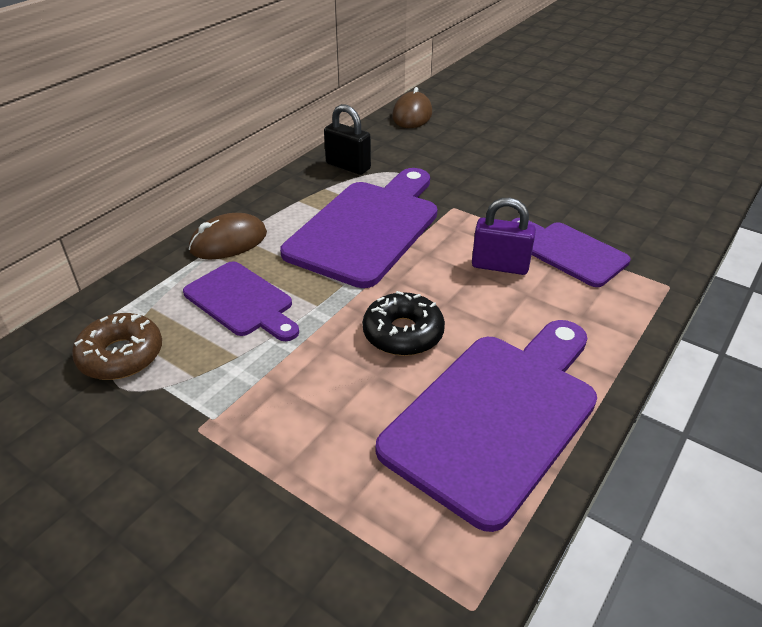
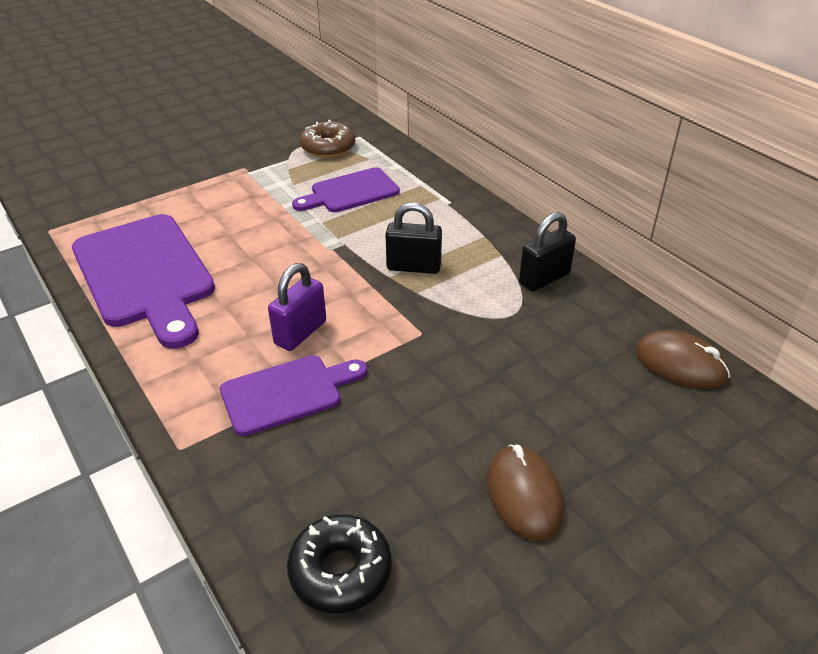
camera: 110 degrees right, 0 degrees up
brown mouse [189,213,267,259] -> brown mouse moved to [487,444,564,541]
purple cutting board [280,168,438,288] -> black padlock [385,202,442,274]
black donut [363,291,445,356] -> black donut moved to [287,514,392,613]

